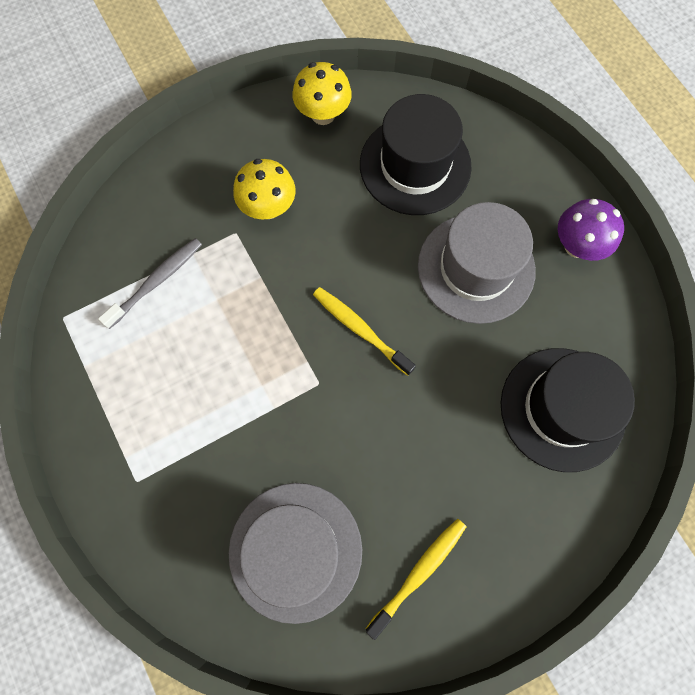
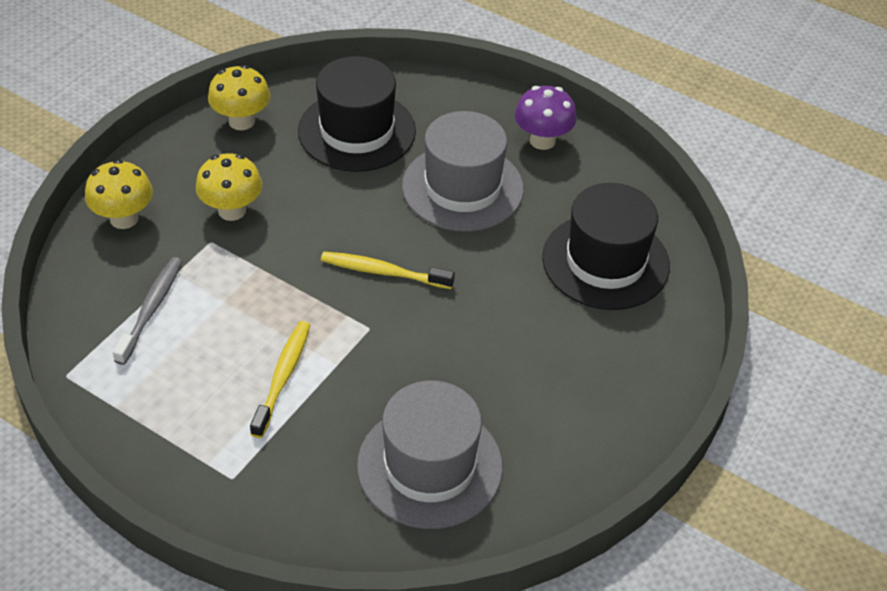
camera: 30 degrees left, 25 degrees down
yellow toothbrush [366,518,467,640] -> yellow toothbrush moved to [250,321,310,438]
none -> yellow mushroom [85,159,153,229]

